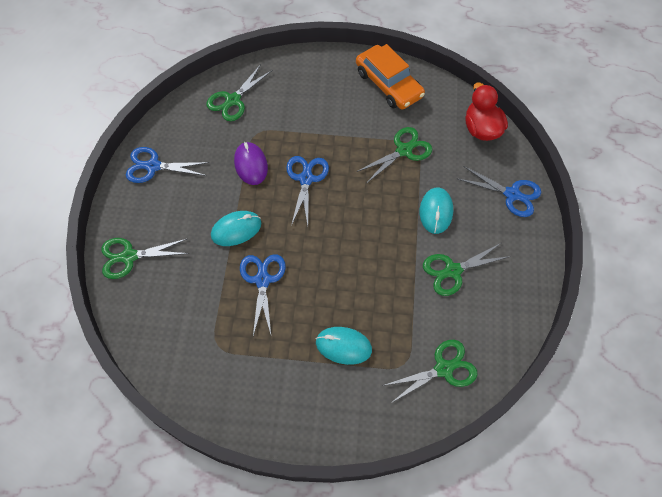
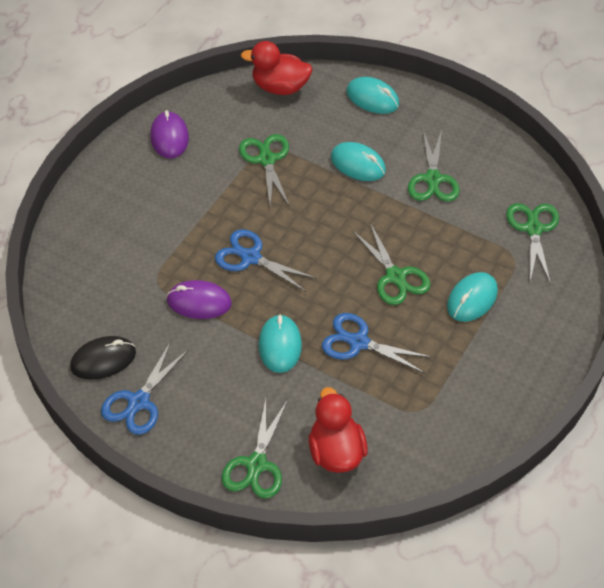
camera: 65 degrees left, 10 degrees down
green scissors [206,64,272,121] -> green scissors moved to [352,223,431,305]
orange car [356,44,425,109] -> purple mouse [150,110,189,159]
blue scissors [458,166,541,217] -> turquoise mouse [347,77,399,114]
none -> black mouse [70,336,136,380]
none -> red duck [309,387,368,473]

